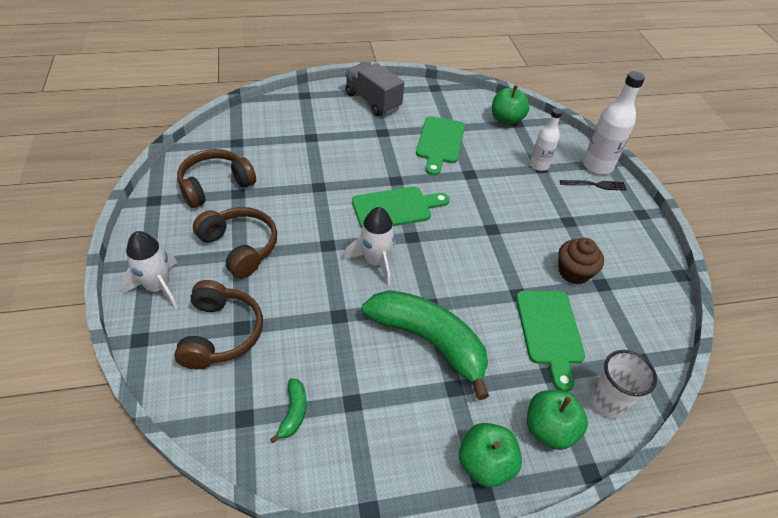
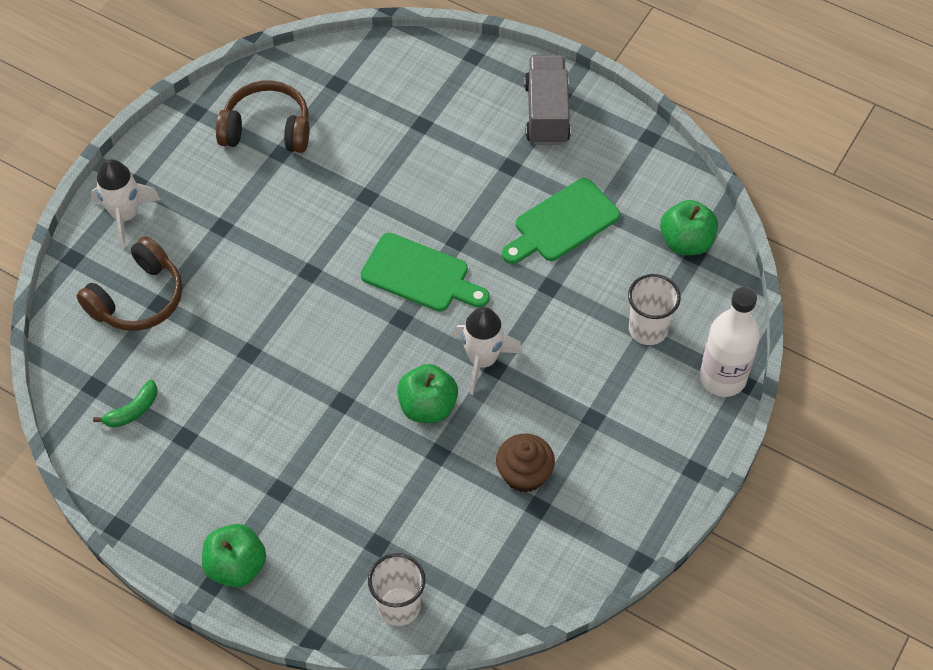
camera: 45 degrees right, 10 degrees up
brown headphones [193,207,277,278] -> none
white rocket [344,207,395,286] -> white rocket moved to [454,307,523,395]
green banana [362,290,489,400] -> none
green cutting board [516,291,585,392] -> none
green apple [527,390,588,450] -> green apple moved to [397,364,458,423]
white bottle [530,108,562,171] -> white cup [628,274,681,345]
black fork [560,180,627,191] -> none

